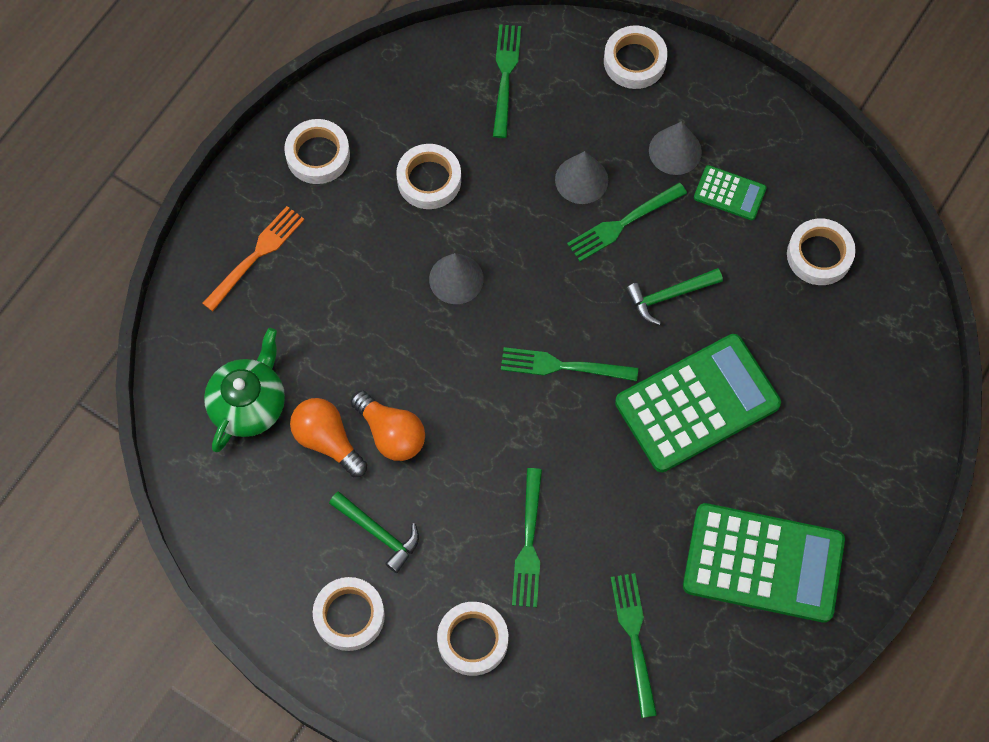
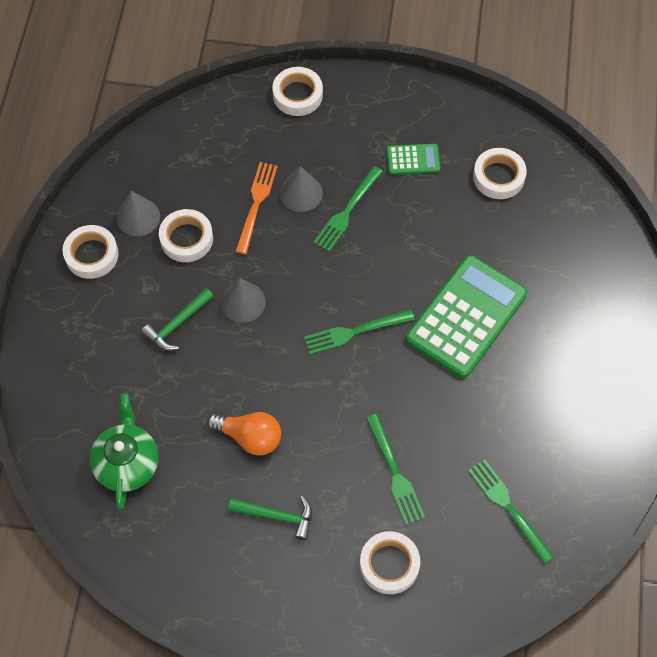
camera: 25 degrees left, 5 degrees down
orange fork [202,206,305,311] -> orange fork moved to [235,162,278,254]
orange light bulb [290,398,367,477] -> none
white tape [313,577,385,651] -> none
green fork [493,24,521,138] -> none
green hammer [626,268,723,325] -> green hammer moved to [141,288,214,351]
grey cone [649,121,702,175] -> grey cone moved to [117,191,160,236]
green calculator [683,503,845,623] -> none

